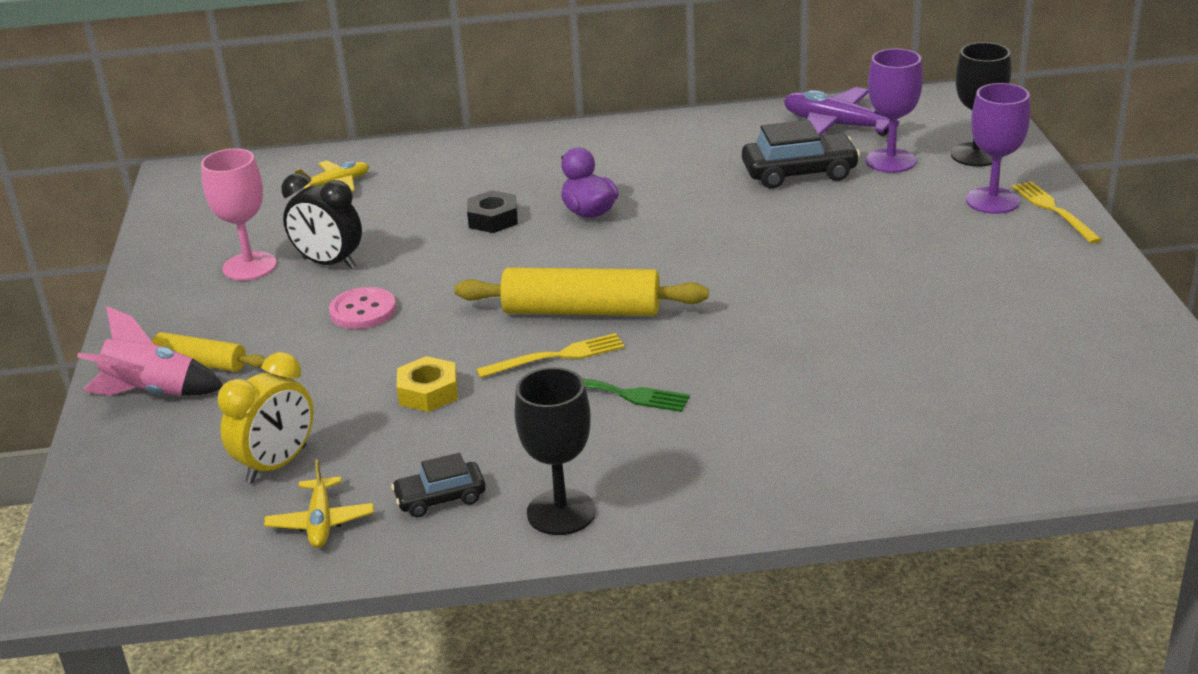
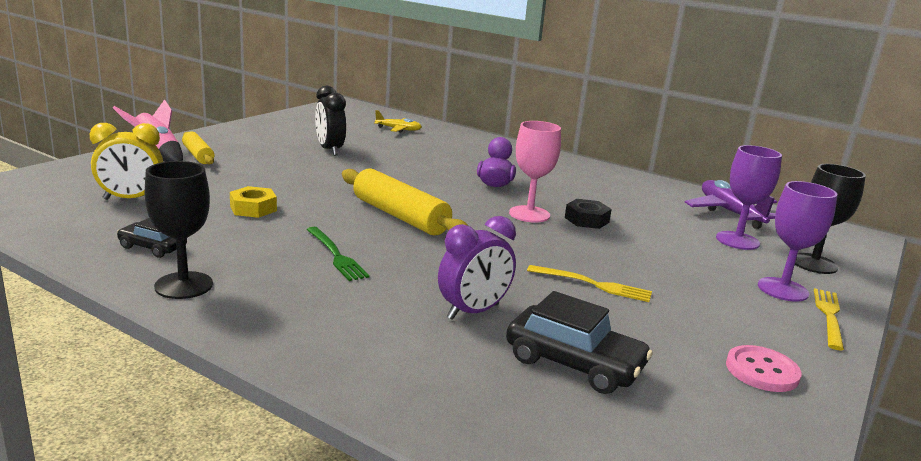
camera: 35 degrees right, 10 degrees down
pink goblet [201,148,277,281] -> pink goblet moved to [509,121,561,223]
yellow plane [264,459,374,548] -> none
pink button [329,287,396,329] -> pink button moved to [726,345,802,392]
black nut [467,190,518,233] -> black nut moved to [565,199,612,229]
yellow fork [476,333,625,378] -> yellow fork moved to [527,265,652,302]
black car [742,120,860,189] -> black car moved to [506,291,653,394]
none -> purple clock [438,216,516,320]

